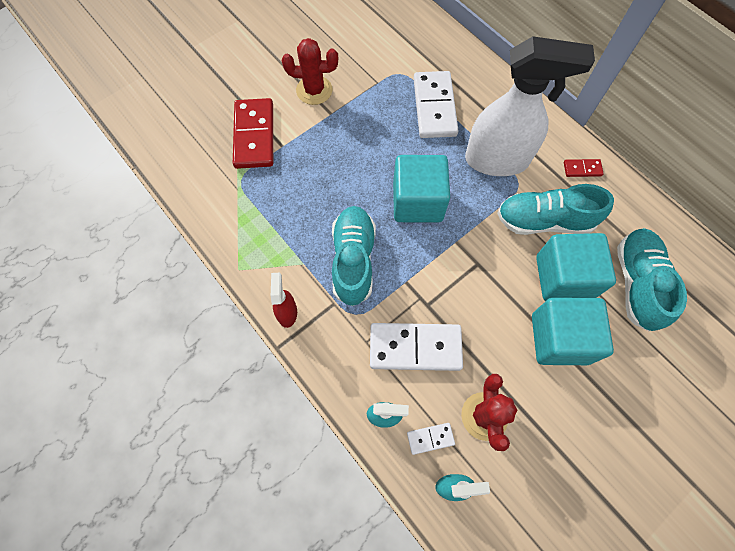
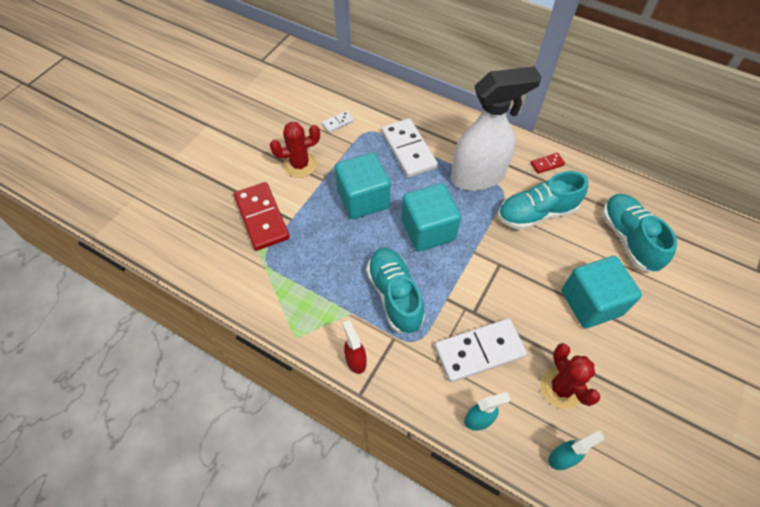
camera: 20 degrees left, 10 degrees down
white domino [407,423,455,455] -> white domino moved to [322,111,354,133]
turquoise cube [536,233,616,301] -> turquoise cube moved to [335,153,390,219]

